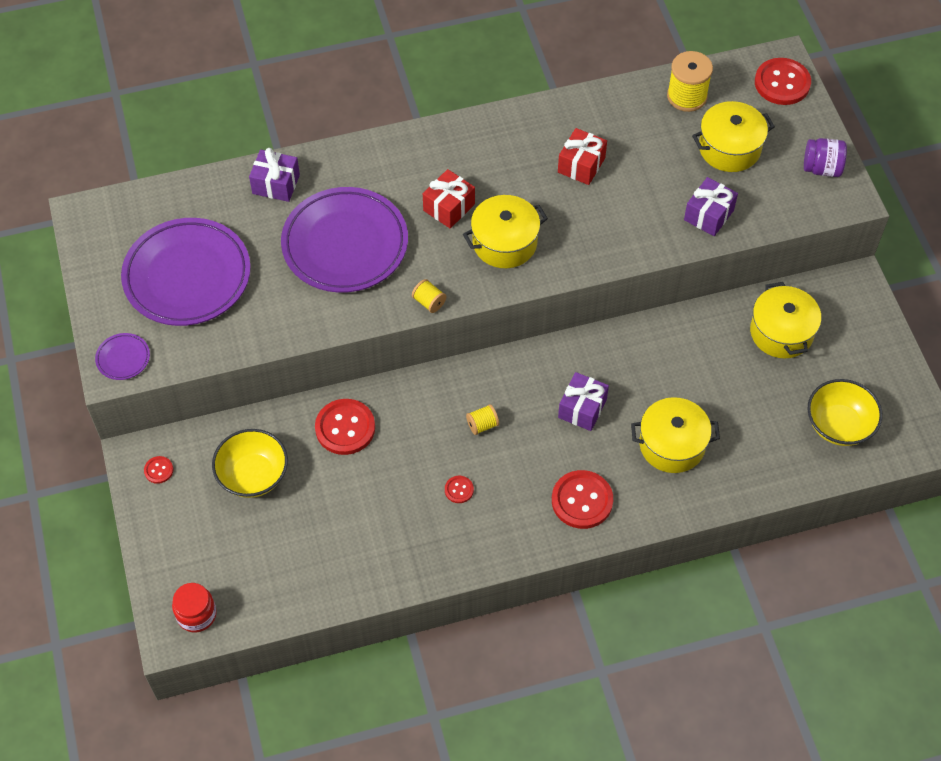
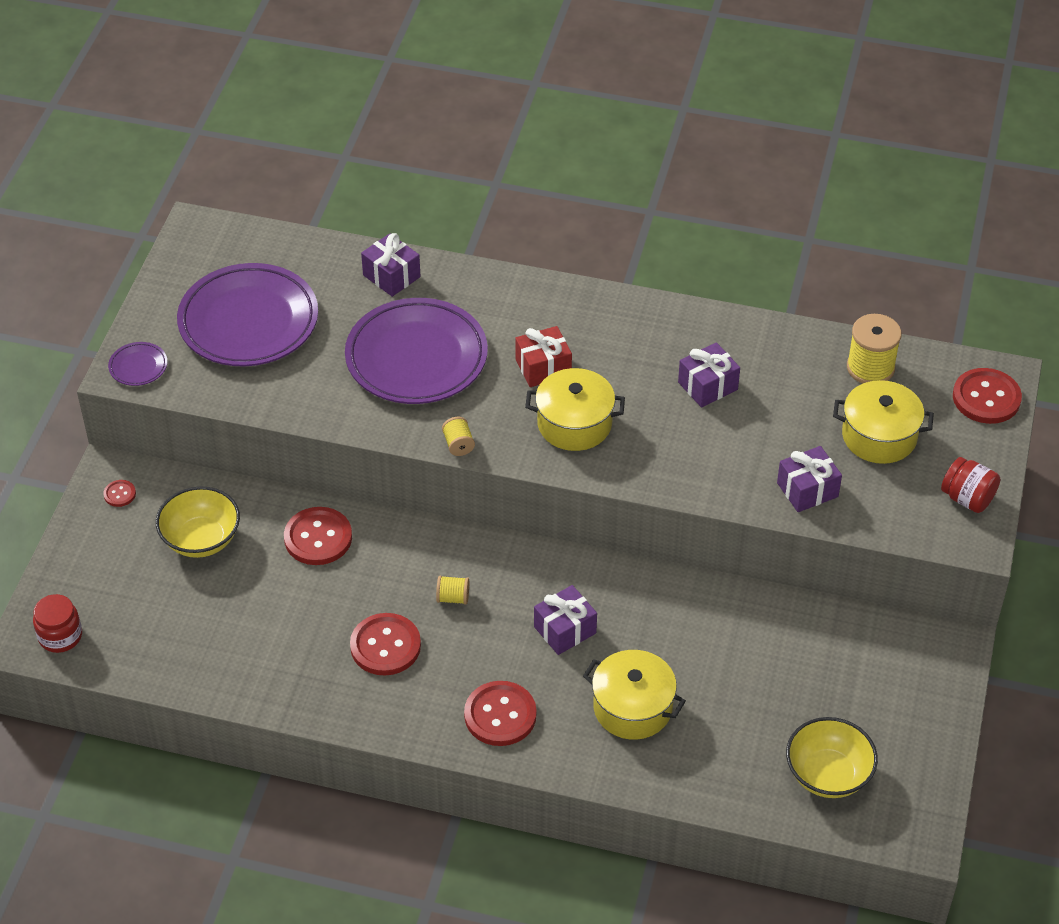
camera: 30 degrees right, 10 degrees down
red button [445,476,474,503] -> red button [350,613,421,676], size x2.10
red gift [558,128,607,185] -> purple gift [678,342,740,408]
yellow pot [750,282,821,358] -> none
purple jar [804,138,847,177] -> red jar [941,457,1000,513]

